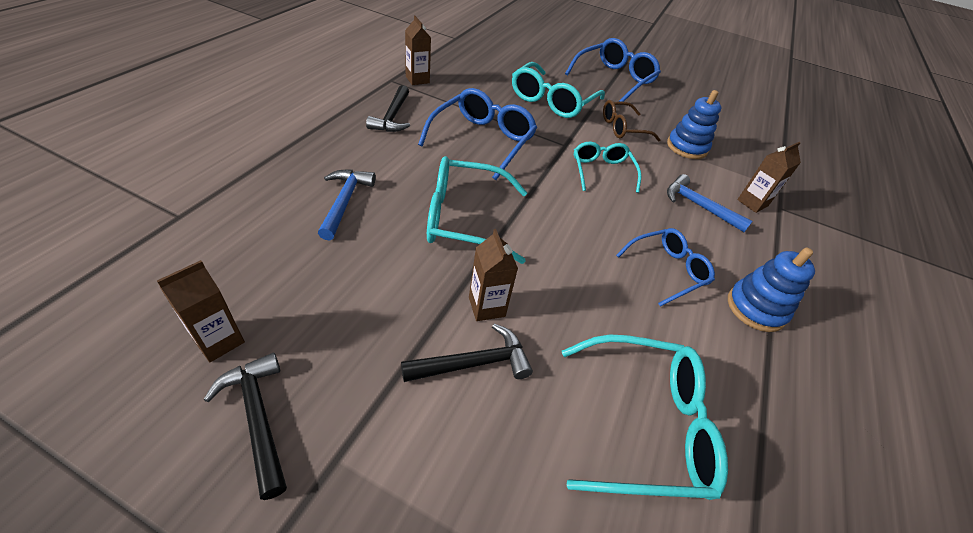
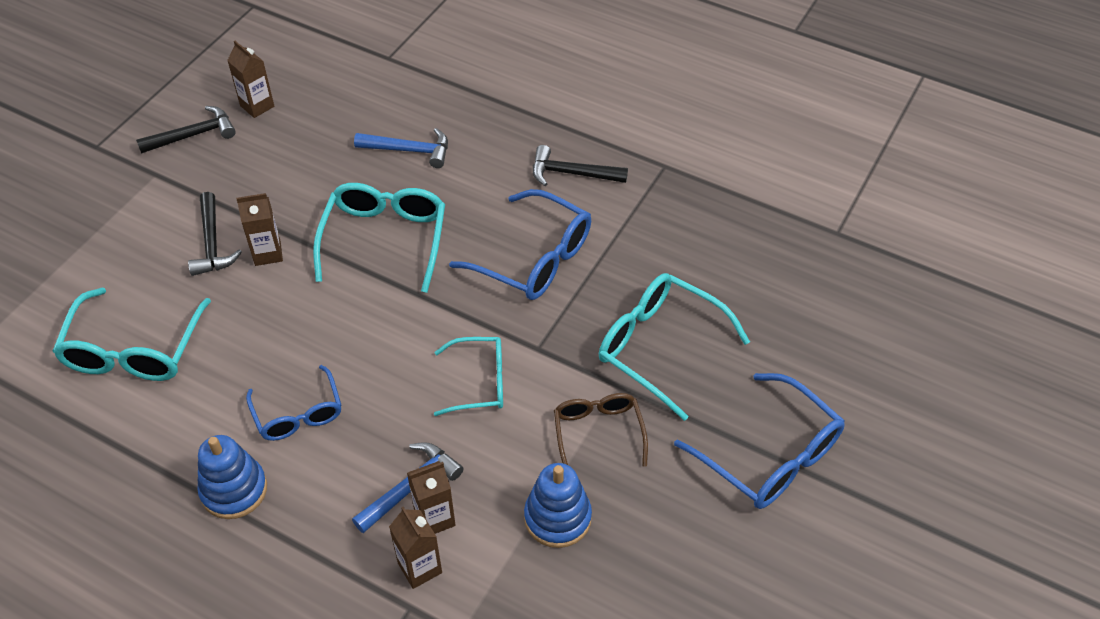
camera: 100 degrees right, 5 degrees up
brown carton [405,15,431,85] -> brown carton moved to [407,461,456,534]

